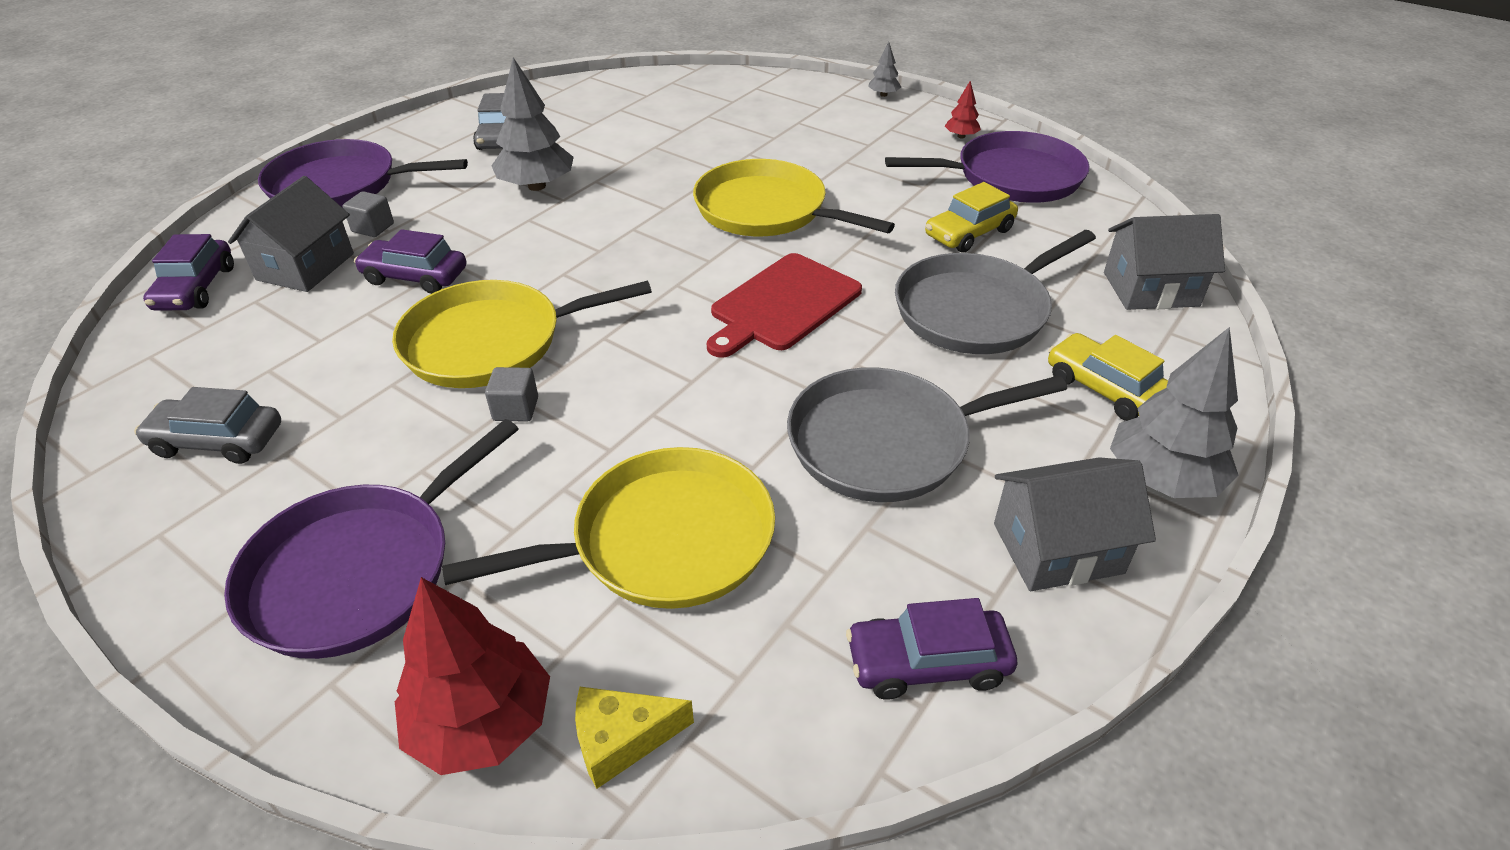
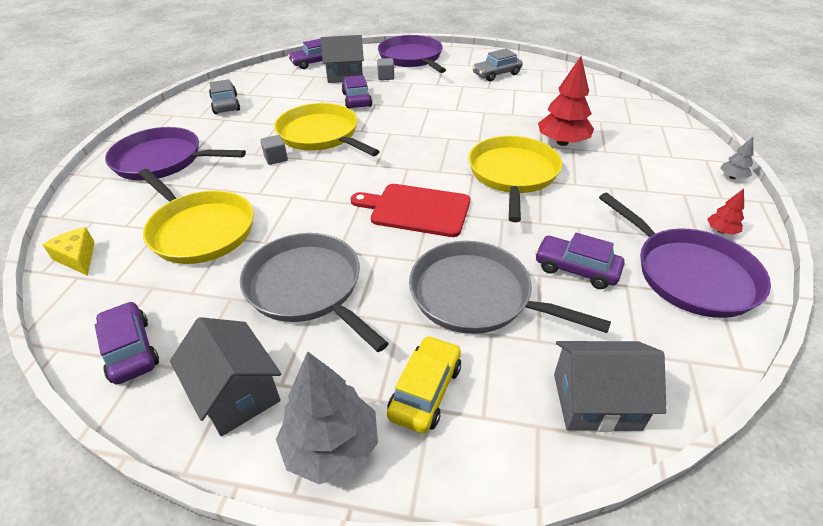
camera: 65 degrees right, 0 degrees up
red tree [395,577,550,775] -> red tree moved to [538,56,594,146]
grey tree [492,57,574,191] -> none
yellow car [925,182,1018,253] -> purple car [535,233,625,289]
grey house [1104,214,1225,310] -> grey house turned 60 degrees counterclockwise [554,341,667,432]

